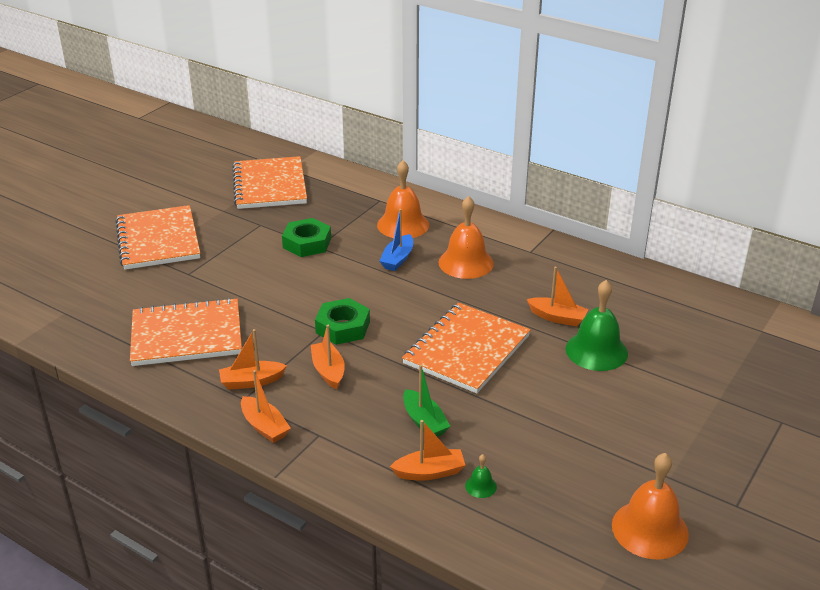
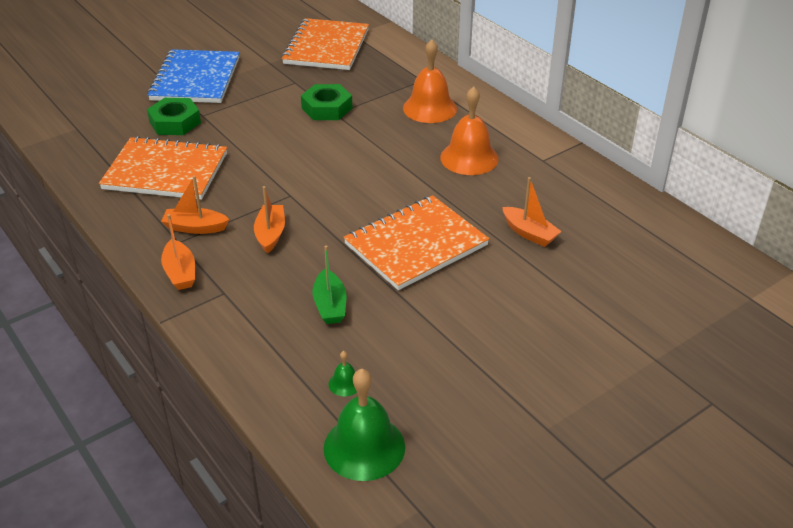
camera: 20 degrees right, 5 degrees up
orange notebook [115,205,200,270] -> blue notebook [147,49,240,103]
green nut [315,298,370,345] -> green nut moved to [147,98,201,135]
blue boat [380,209,413,271] -> none
orange boat [390,420,465,481] -> none
green bell [566,280,628,371] -> green bell moved to [323,369,405,481]
orange bell [612,453,689,560] -> none

